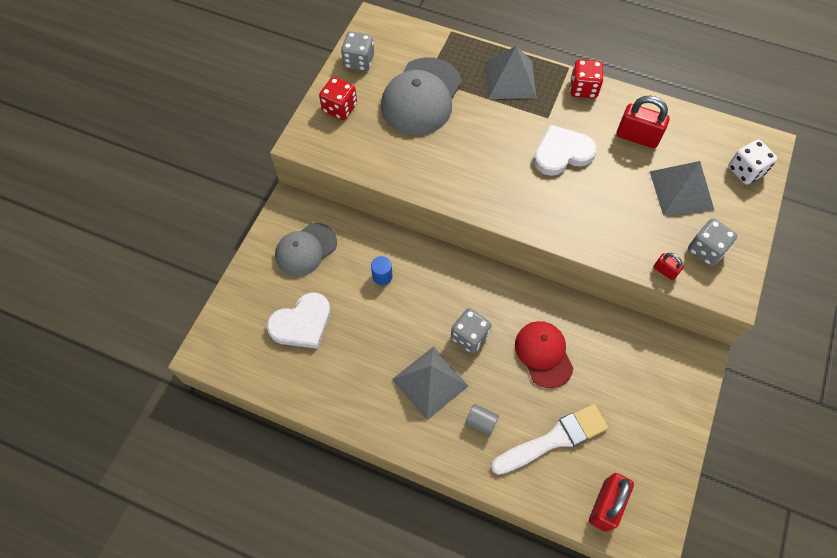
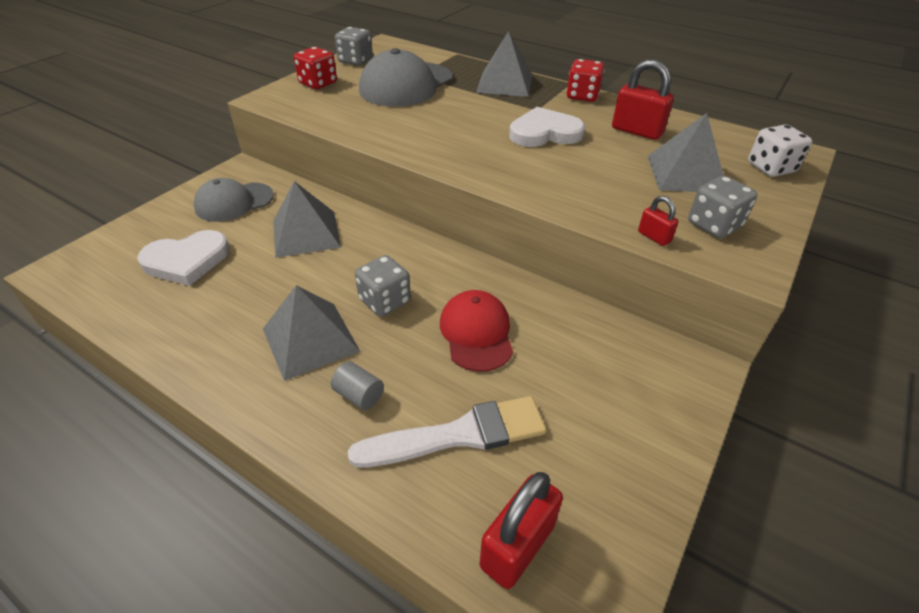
camera: 10 degrees right, 20 degrees down
blue cylinder [371,256,393,285] -> grey pyramid [273,181,341,258]

